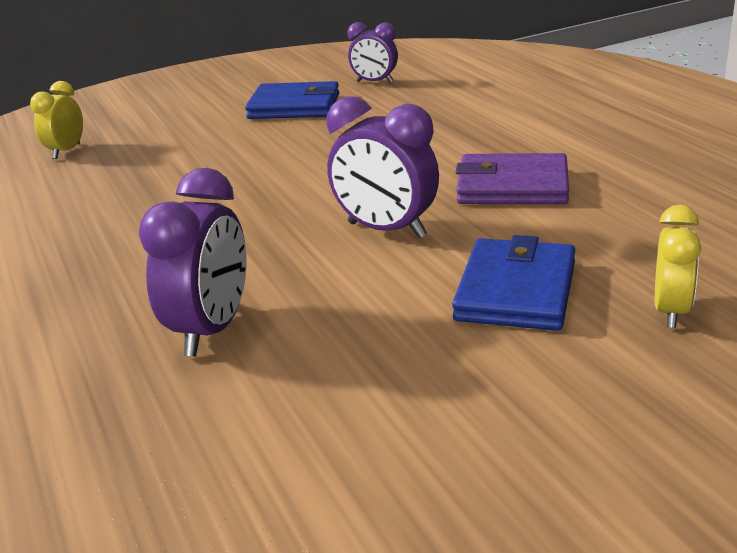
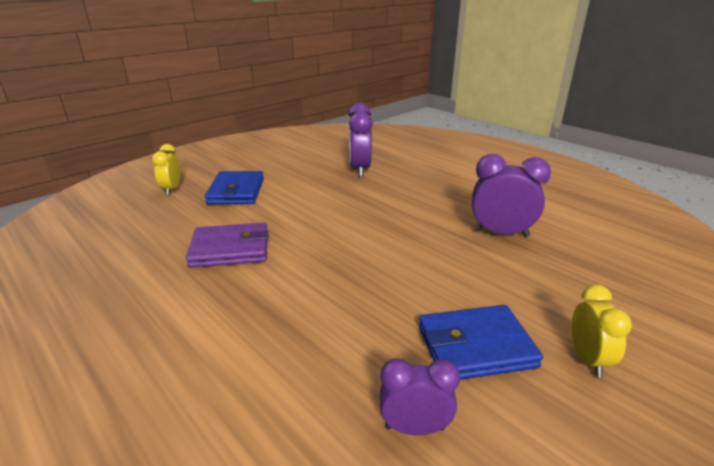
camera: 160 degrees right, 0 degrees up
yellow clock [30,81,83,159] -> yellow clock moved to [572,284,632,377]
purple clock [327,96,439,238] -> purple clock moved to [472,154,551,237]

